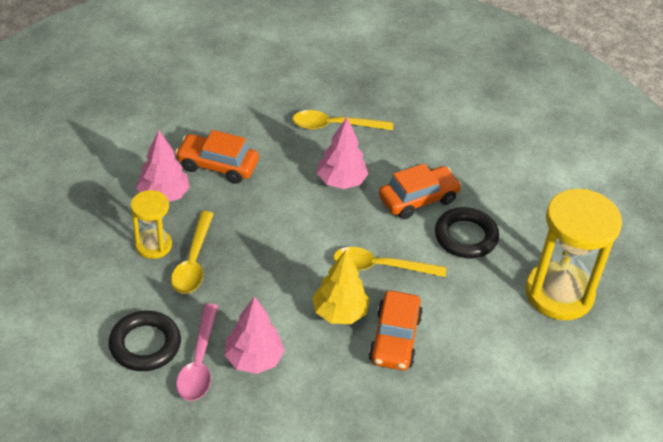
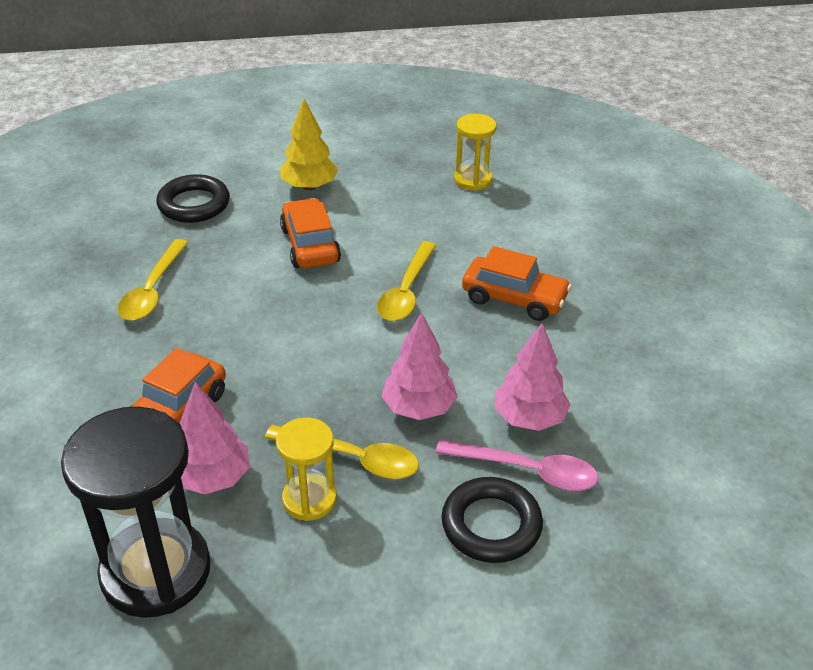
camera: 75 degrees left, 5 degrees down
yellow tree [312,250,369,324] -> yellow tree moved to [280,99,338,191]
pink tree [317,117,368,189] -> pink tree moved to [381,312,457,420]
black ring [435,207,499,259] -> black ring moved to [157,174,230,223]
yellow hourglass [525,189,622,320] -> yellow hourglass [454,114,497,191], size x0.53
none -> black hourglass [61,407,210,618]

